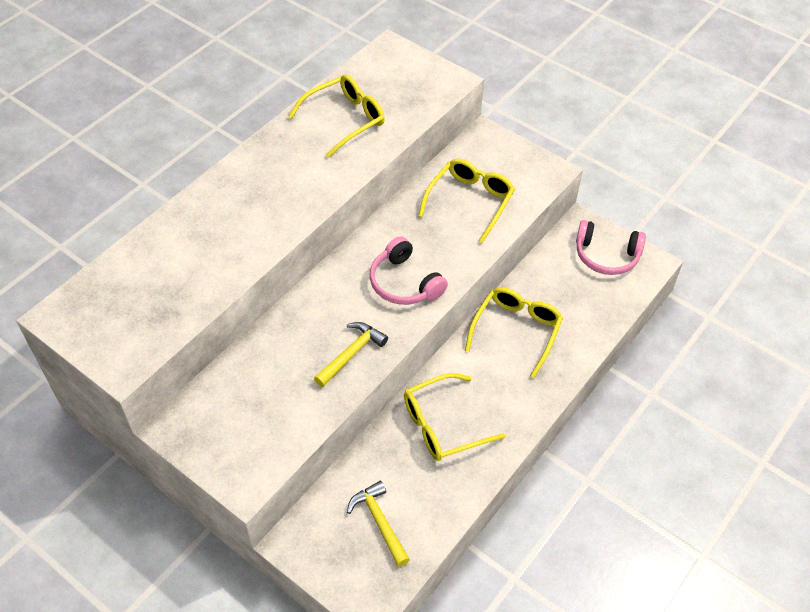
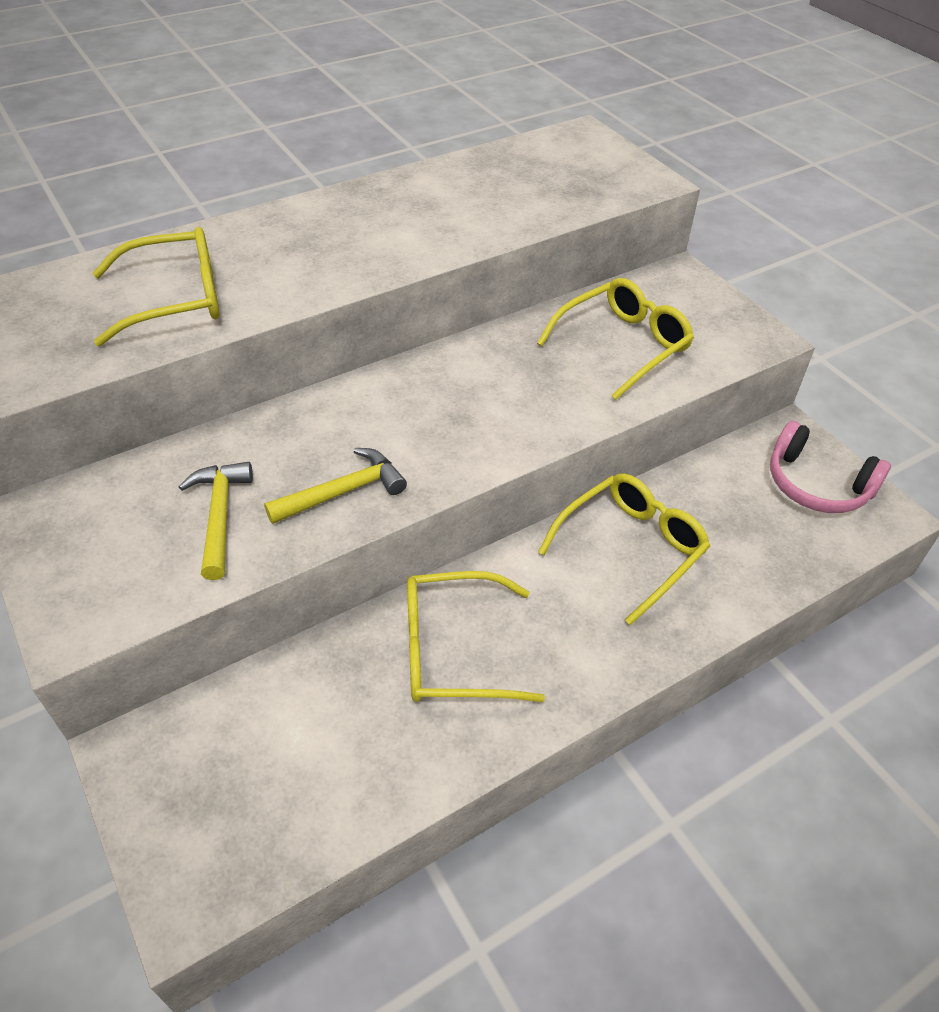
camera: 20 degrees right, 5 degrees down
yellow glasses [288,75,385,158] -> yellow glasses moved to [92,227,220,346]
yellow hammer [347,481,410,567] -> yellow hammer moved to [179,462,253,580]
pink headphones [370,236,448,305] -> none

